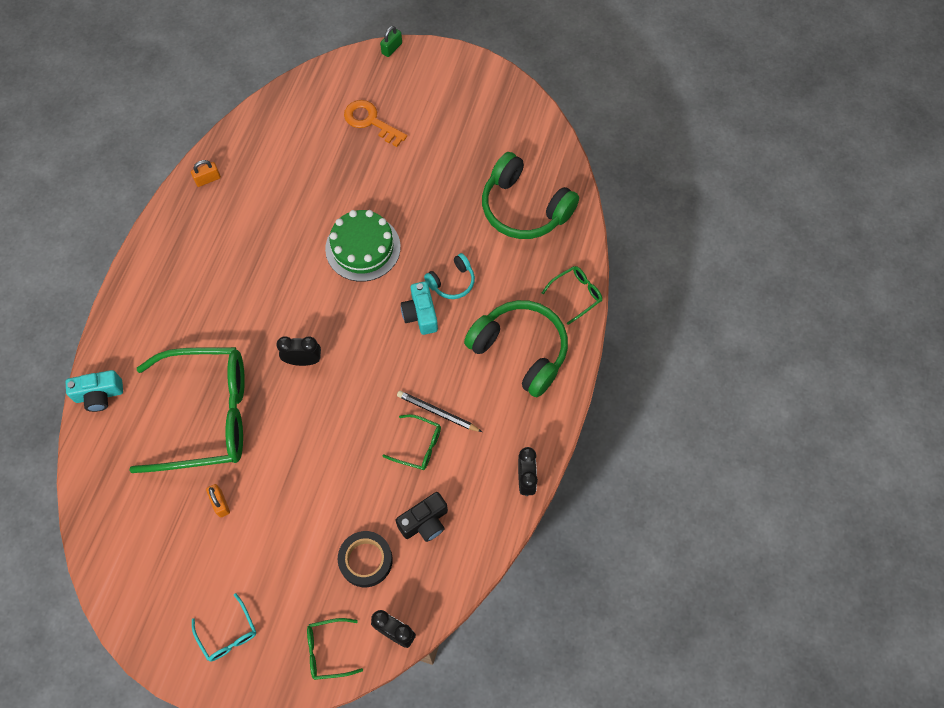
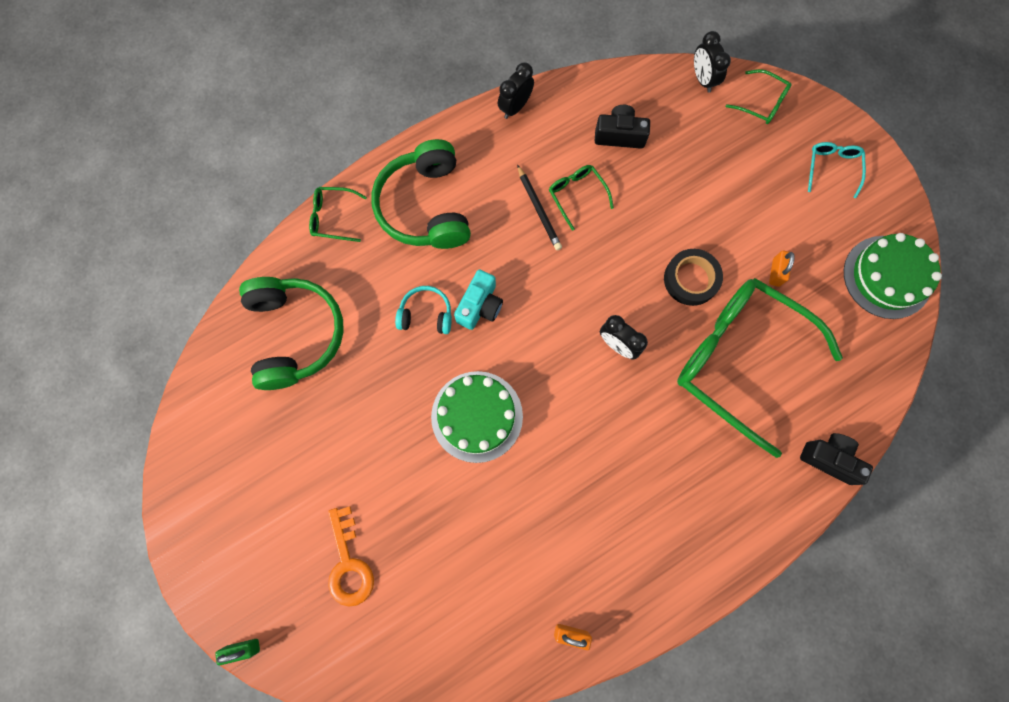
camera: 140 degrees left, 10 degrees up
turquoise camera [65,370,123,412] -> black camera [800,433,873,485]
black tape [338,531,393,587] -> black tape moved to [664,249,723,306]
none -> green cake [844,233,942,319]

